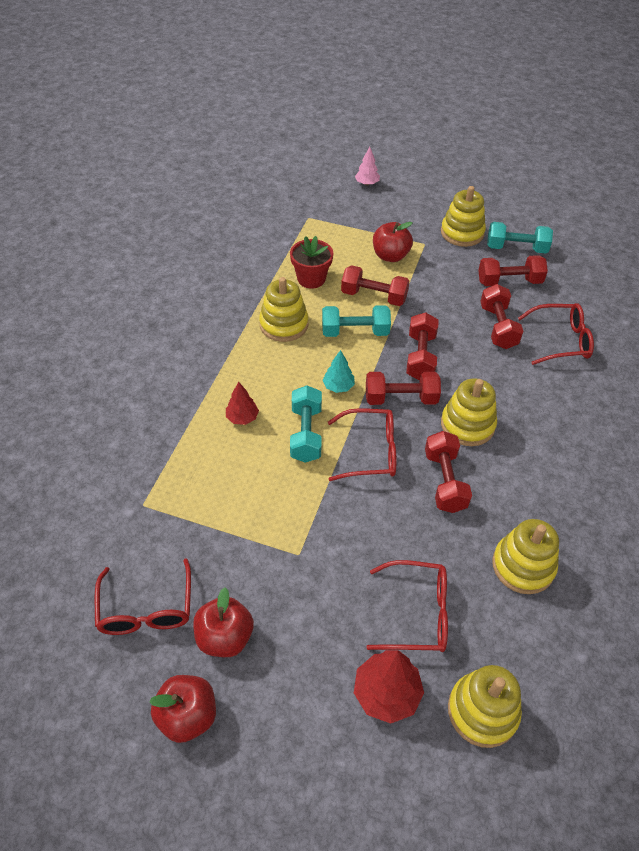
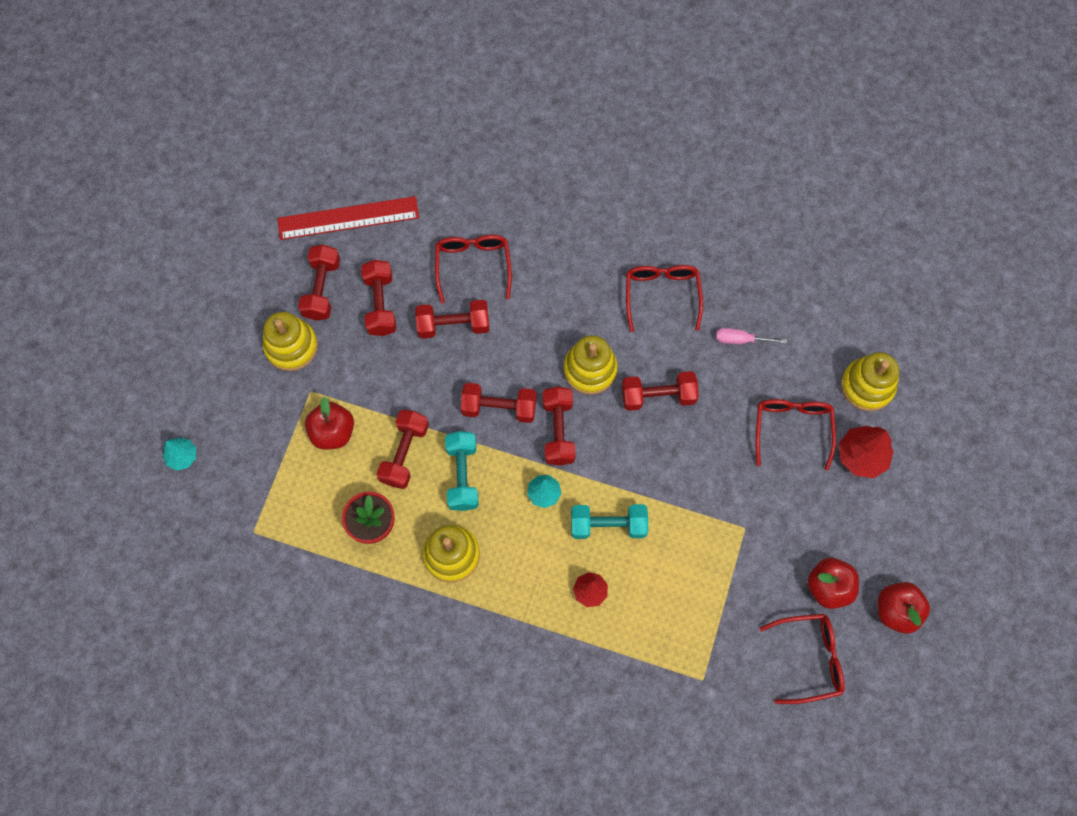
camera: 90 degrees left, 20 degrees up
red glasses [328,408,396,481] -> red glasses moved to [626,265,703,332]
pink tree [355,147,380,185] -> turquoise tree [163,438,196,471]
turquoise dumbbell [487,222,553,253] -> red dumbbell [298,245,340,321]
yellow stacking toy [492,519,559,594] -> pink screwdriver [716,328,787,344]
none -> red ruler [277,196,419,240]

